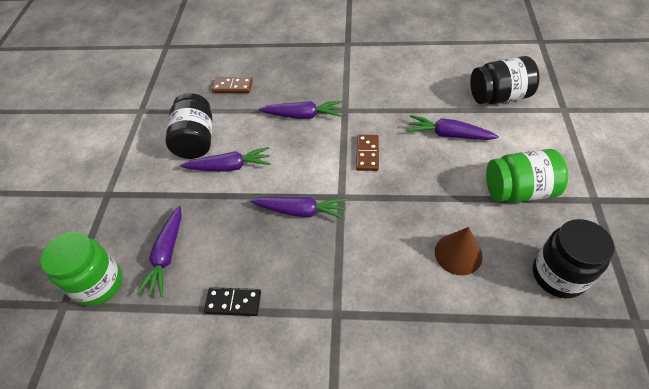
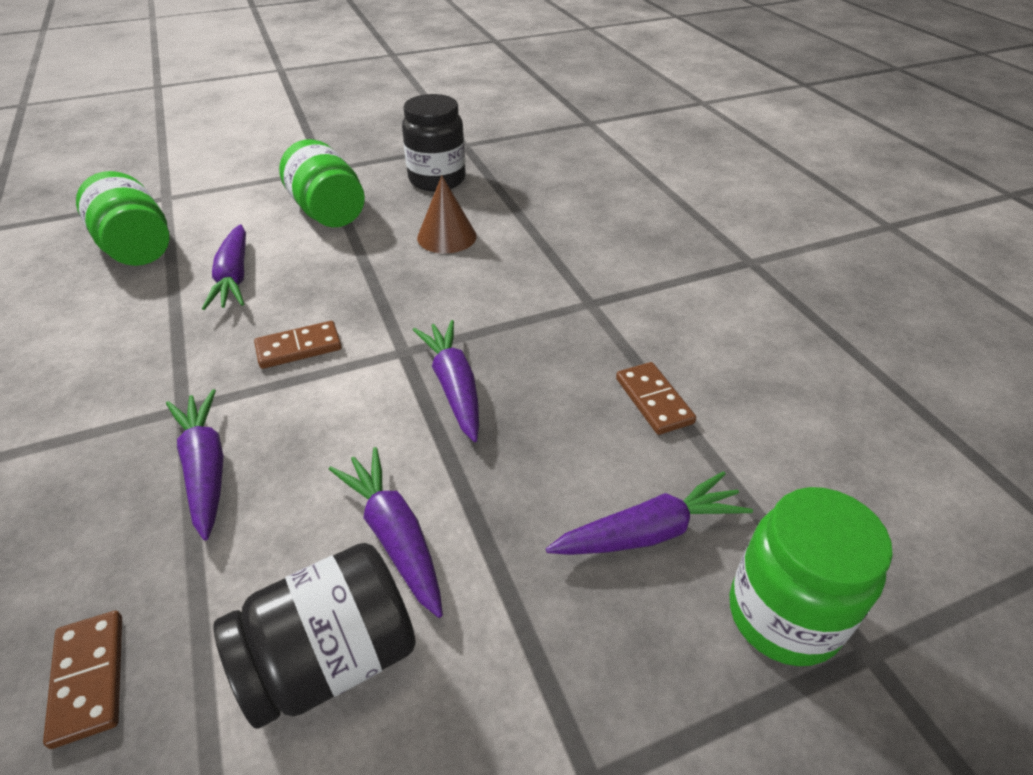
camera: 120 degrees left, 10 degrees down
black domino [204,287,261,316] -> brown domino [616,362,696,435]
black jar [470,56,540,104] -> green jar [76,171,170,266]

